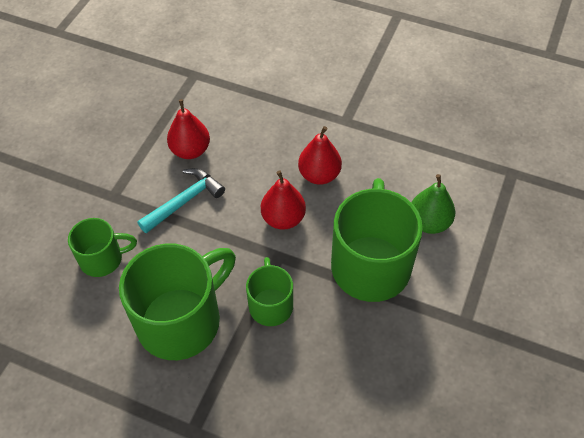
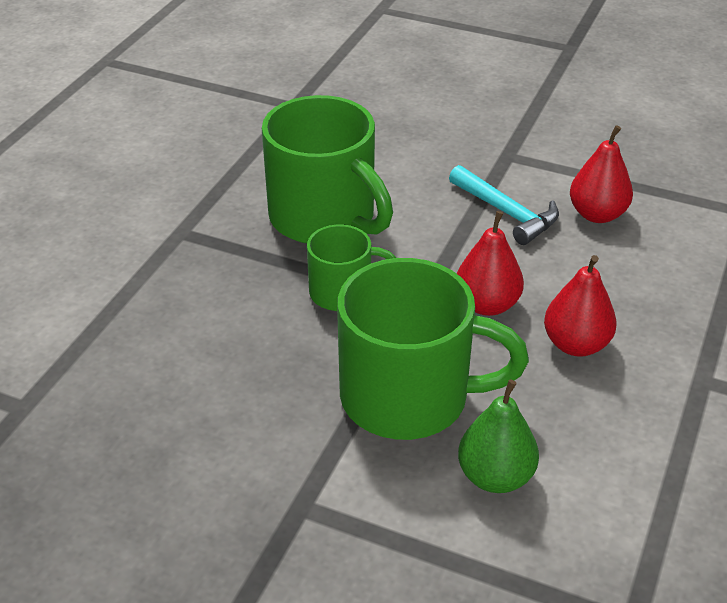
camera: 90 degrees right, 15 degrees down
green mug [68,218,137,277] -> none

